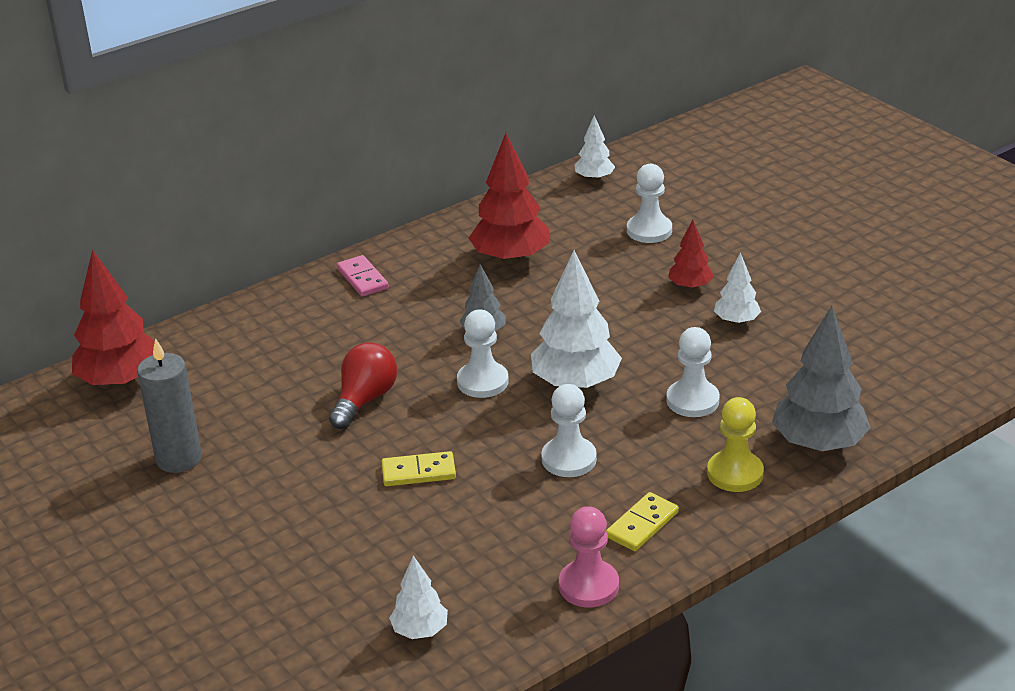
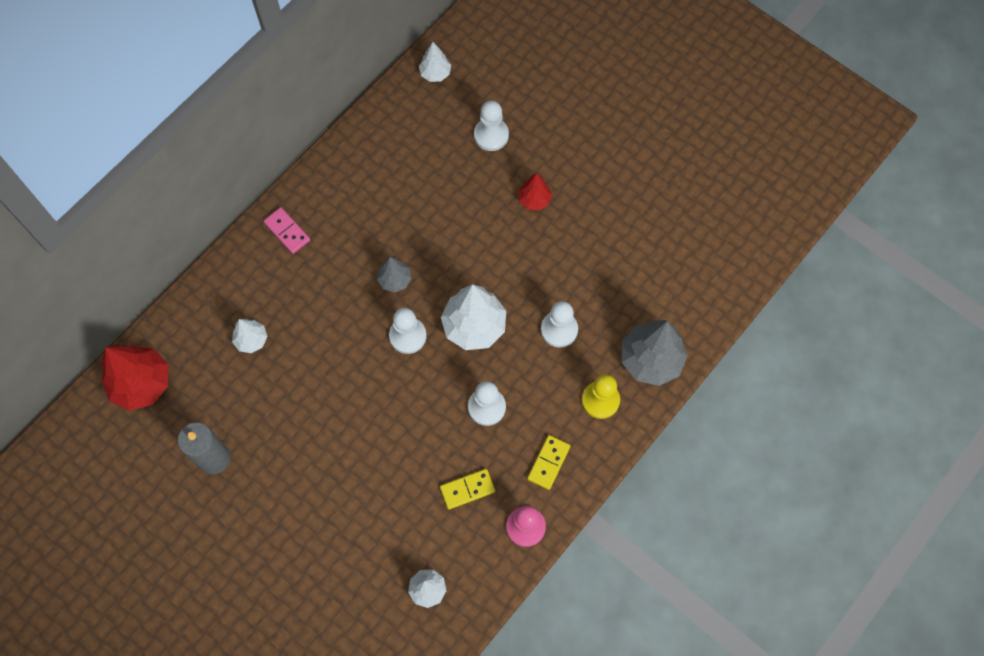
camera: 15 degrees left, 35 degrees up
red light bulb [329,342,397,429] -> none
yellow domino [381,451,456,486] -> yellow domino moved to [440,469,495,509]
red tree [469,133,550,264] -> none
white tree [714,252,761,325] -> white tree moved to [232,318,268,353]

